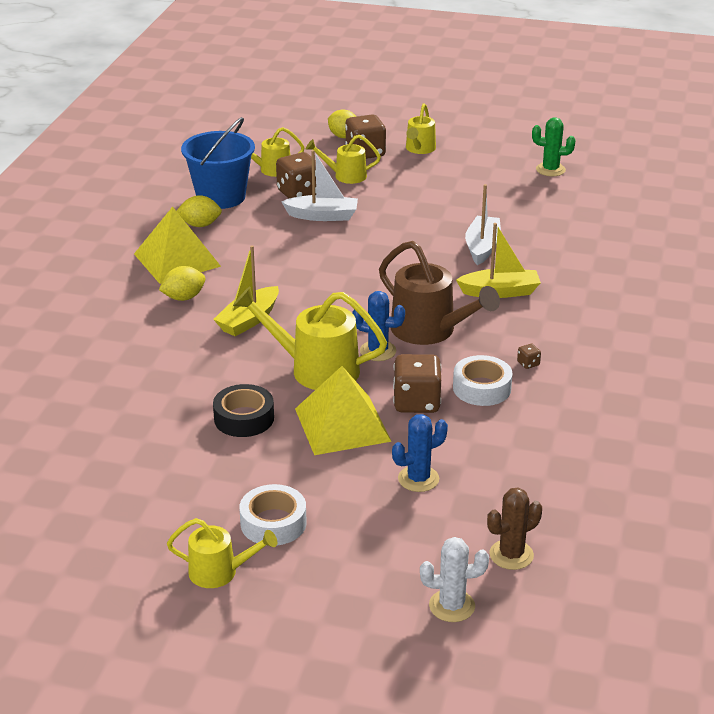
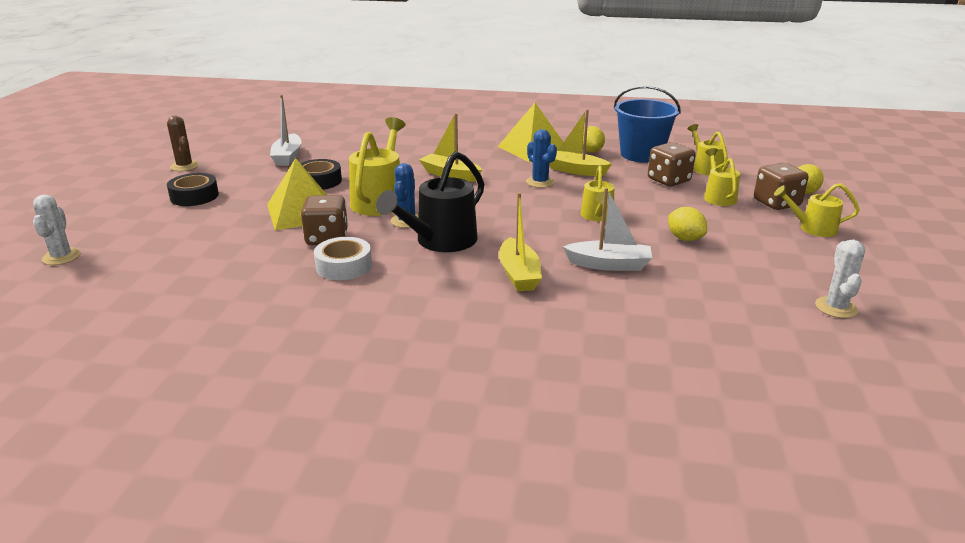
camera: 85 degrees right, 5 degrees down
yellow lemon [159,266,206,301] -> yellow lemon moved to [668,207,707,241]
yellow watering can [167,518,277,588] -> yellow watering can moved to [580,166,614,221]
white tape [240,484,307,545] -> black tape [167,173,219,206]
white boat [281,150,358,221] -> white boat moved to [270,95,302,166]
brown watering can [379,241,500,345] -> black watering can [376,151,484,252]
blue cactus [392,414,448,492] -> blue cactus moved to [526,129,557,188]
brown cactus [487,488,542,570] -> brown cactus moved to [167,116,199,171]
brown dice [517,344,541,369] -> none
green cactus [532,117,576,176] -> white cactus [815,239,865,318]
none -> yellow boat [549,109,612,176]

